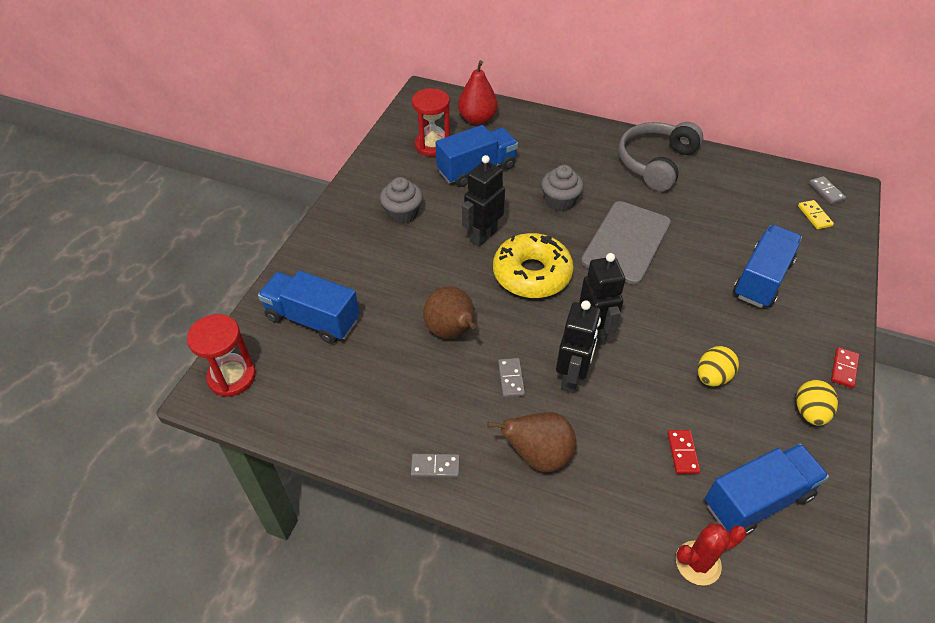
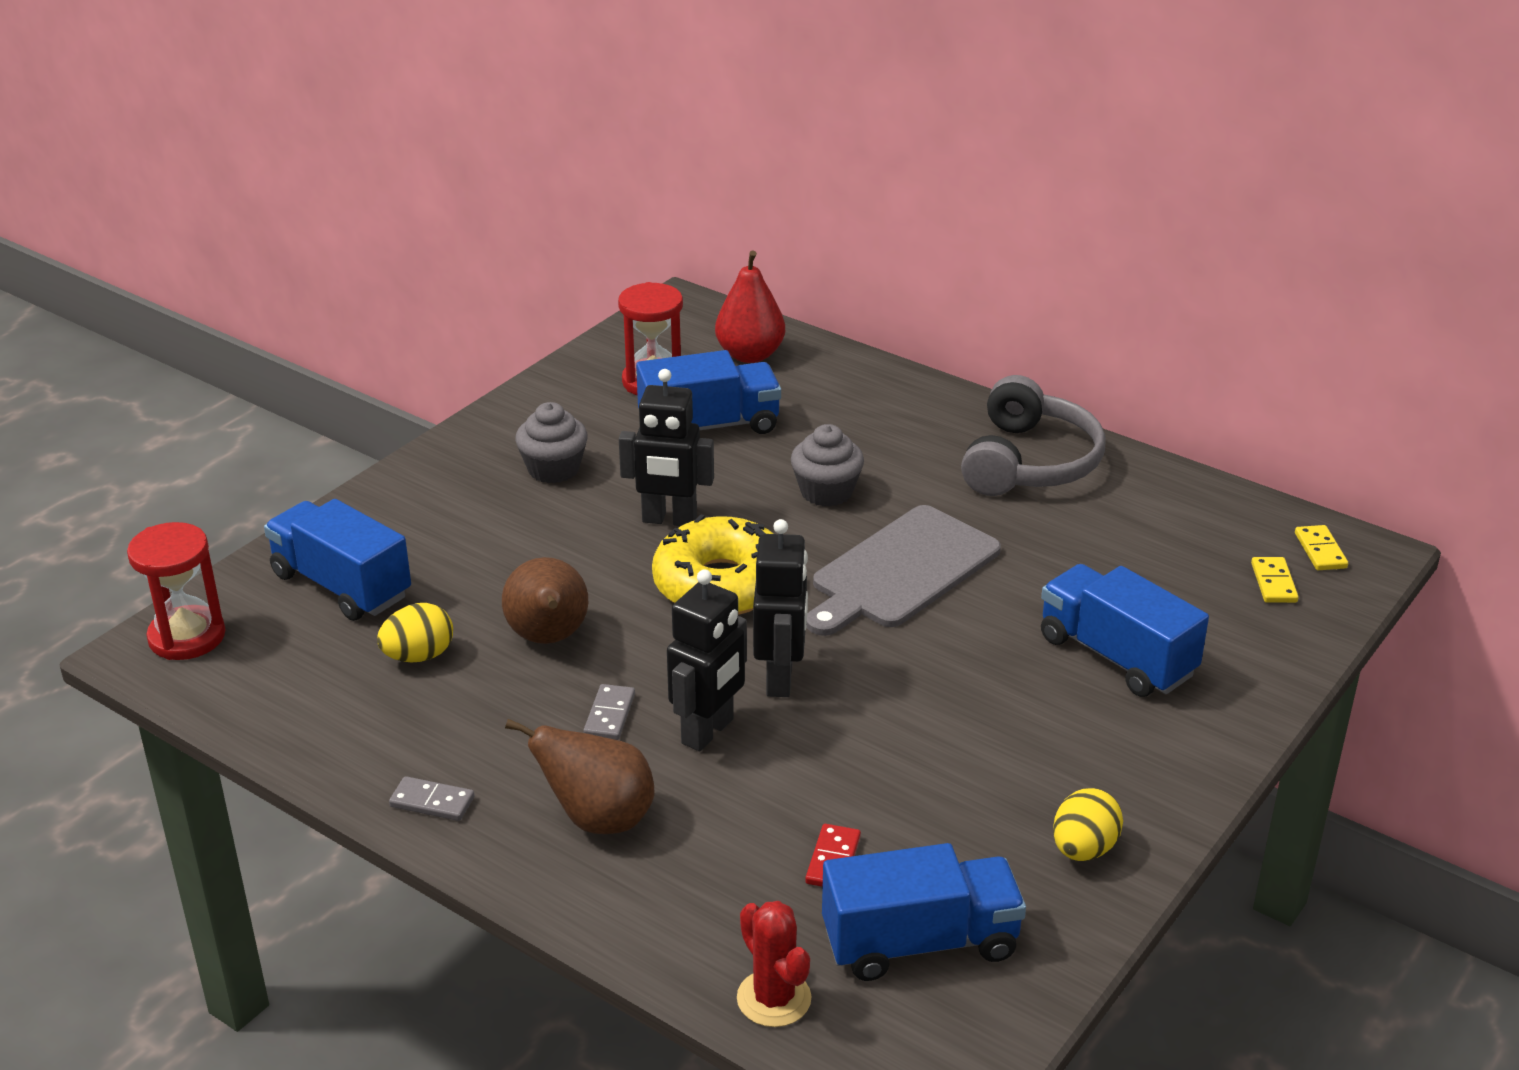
camera: 15 degrees right, 15 degrees down
black robot [462,155,505,247] -> black robot turned 135 degrees counterclockwise [619,369,714,526]
grey headphones [619,122,703,191] -> grey headphones turned 150 degrees clockwise [961,375,1106,496]
red cactus [676,523,747,586] -> red cactus turned 60 degrees clockwise [737,901,812,1027]
yellow egg [698,346,739,386] -> yellow egg moved to [377,603,453,662]
blue truck [733,225,802,308] -> blue truck turned 90 degrees counterclockwise [1041,564,1209,697]
grey domino [809,176,846,204] -> yellow domino [1295,525,1348,570]
red domino [831,347,859,388] -> none

